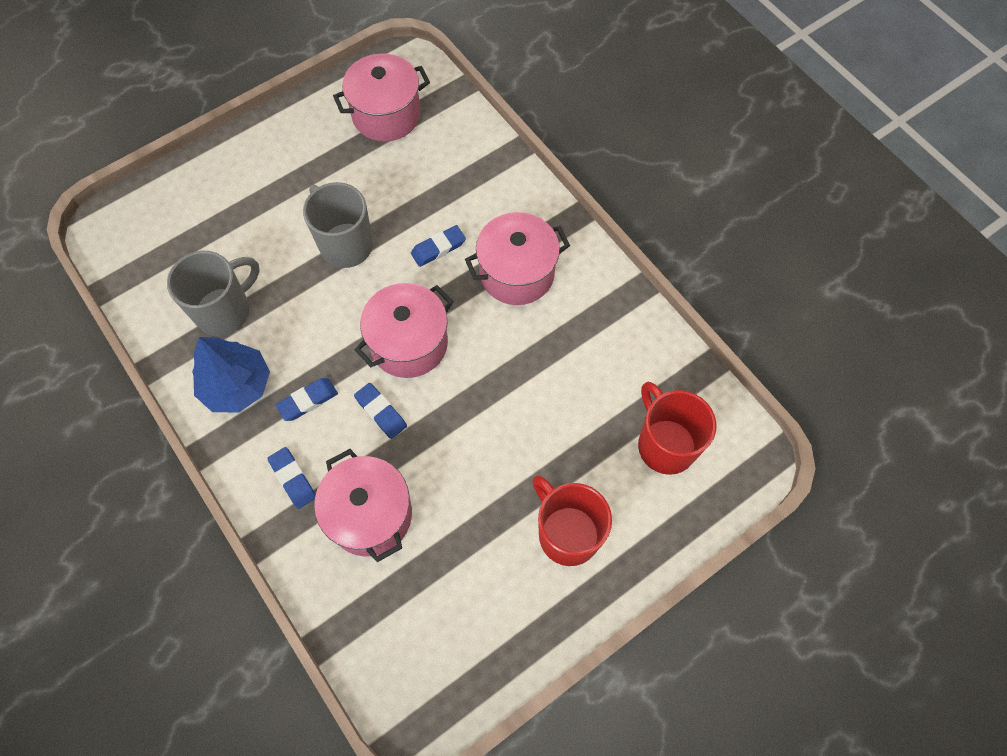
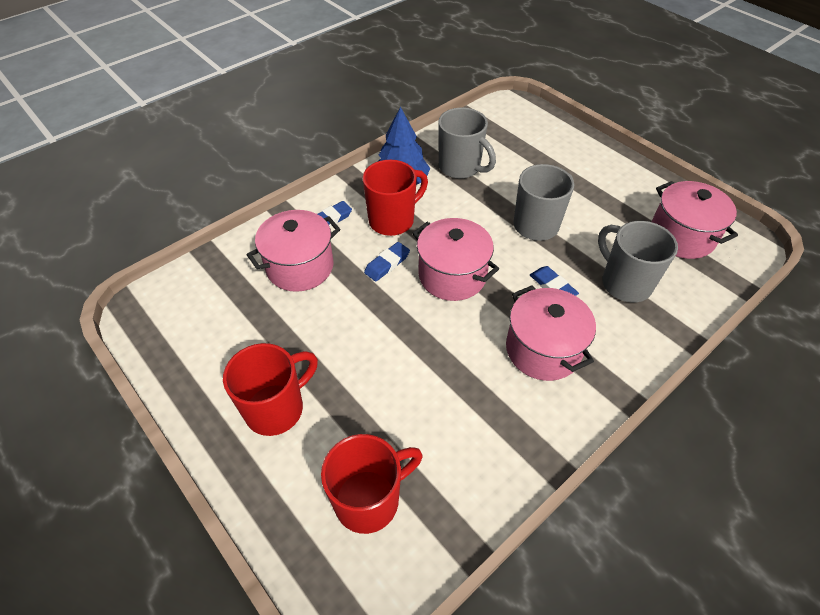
camera: 85 degrees right, 15 degrees down
blue eraser [276,378,338,421] -> red mug [363,160,428,236]
none -> grey mug [598,221,678,302]

